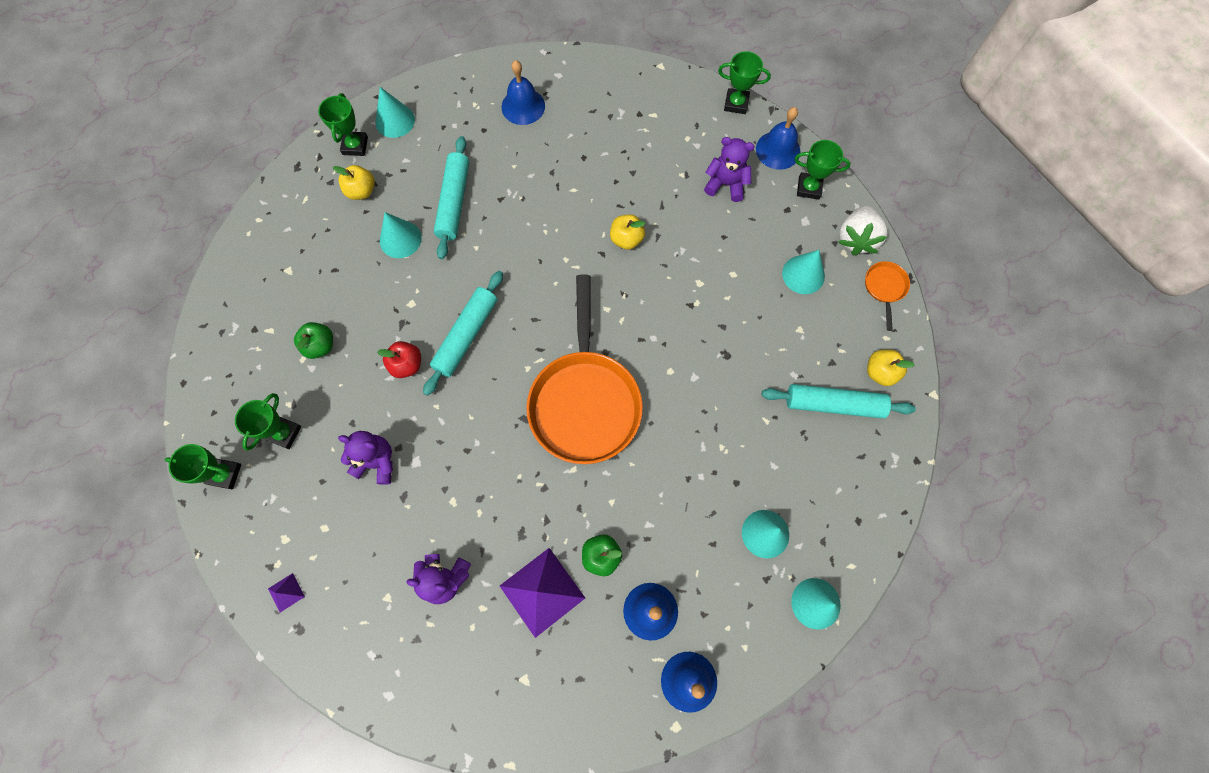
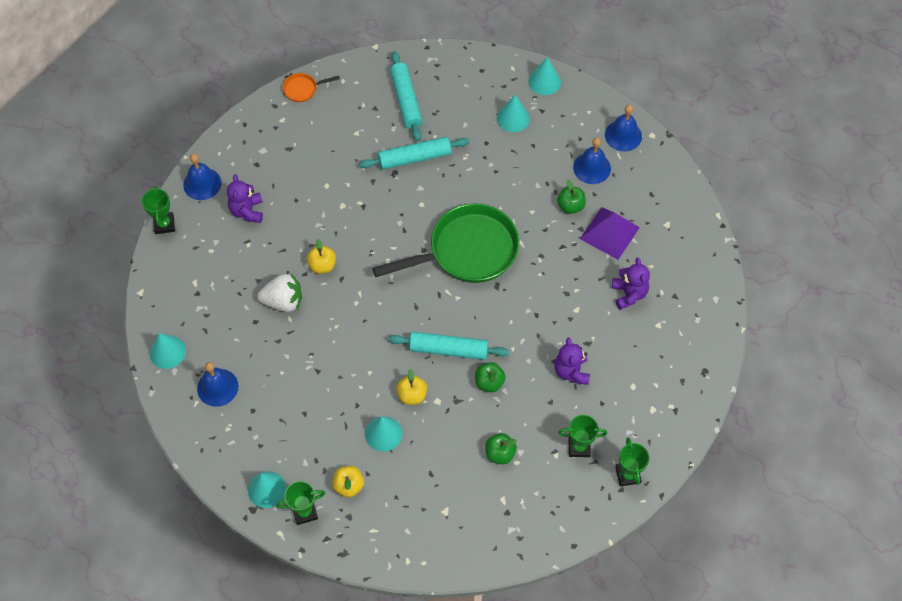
camera: 110 degrees left, 10 degrees down
purple pyramid [268,573,305,612] -> none
red apple [377,341,421,378] -> green apple [475,362,505,392]
turquoise rolling pin [434,136,469,259] -> turquoise rolling pin moved to [359,137,469,170]
orange pan [526,274,643,464] -> green pan [373,203,519,283]
turquoise cone [782,250,825,294] -> turquoise cone moved to [150,333,186,369]
green trophy [795,140,851,200] -> none
white strawberry [838,205,888,255] -> white strawberry moved to [257,273,302,312]
yellow apple [867,350,915,386] -> yellow apple moved to [396,369,427,405]

